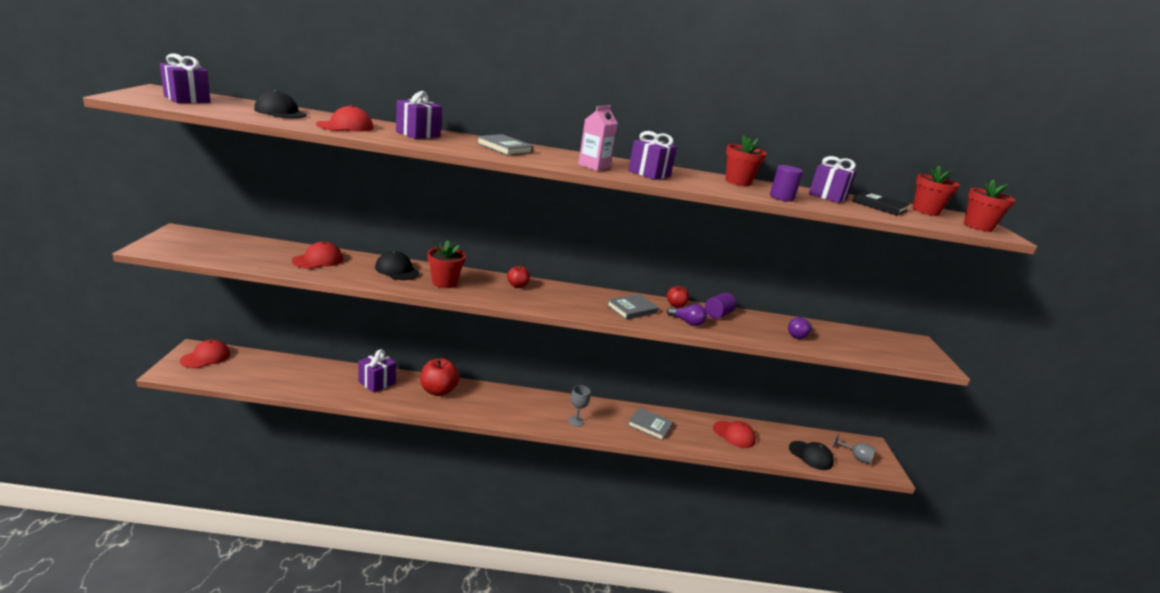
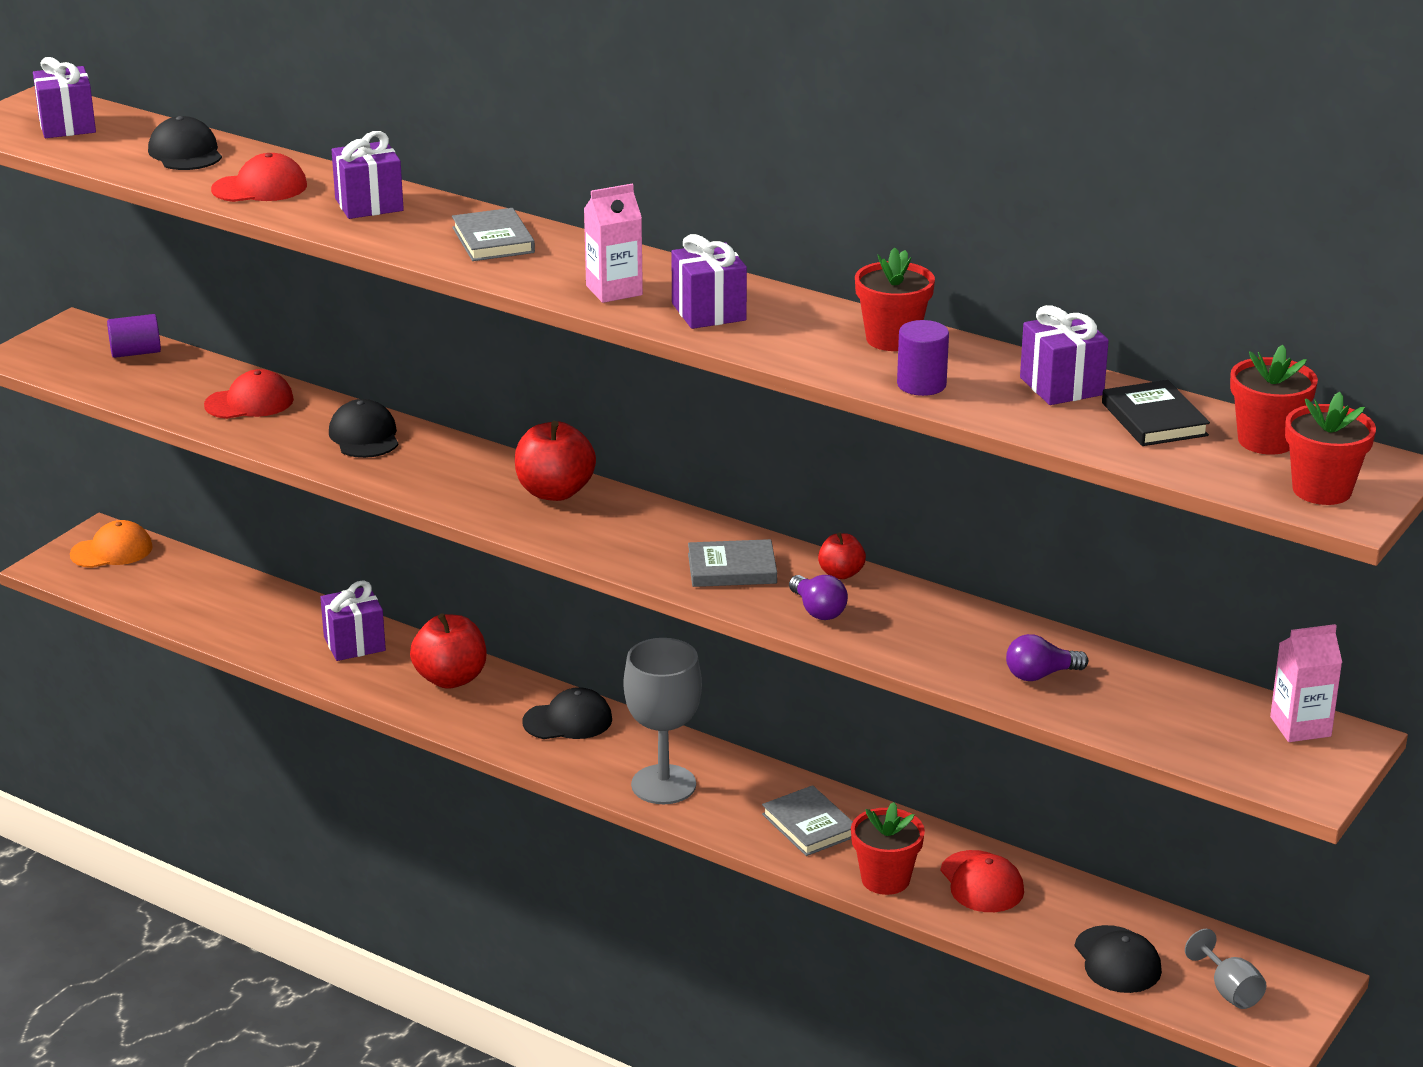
camera: 35 degrees right, 5 degrees up
red cap [180,340,230,368] -> orange cap [70,520,153,568]
red flower pot [427,240,466,288] -> red flower pot moved to [851,802,925,895]
red apple [507,265,530,288] -> red apple [515,421,596,501], size x1.81
grey goblet [568,385,590,427] -> grey goblet [624,638,702,804], size x1.95
purple cylinder [705,292,737,319] -> purple cylinder moved to [107,314,161,358]
none -> black cap [523,687,612,739]
none -> pink carton [1270,624,1342,742]

